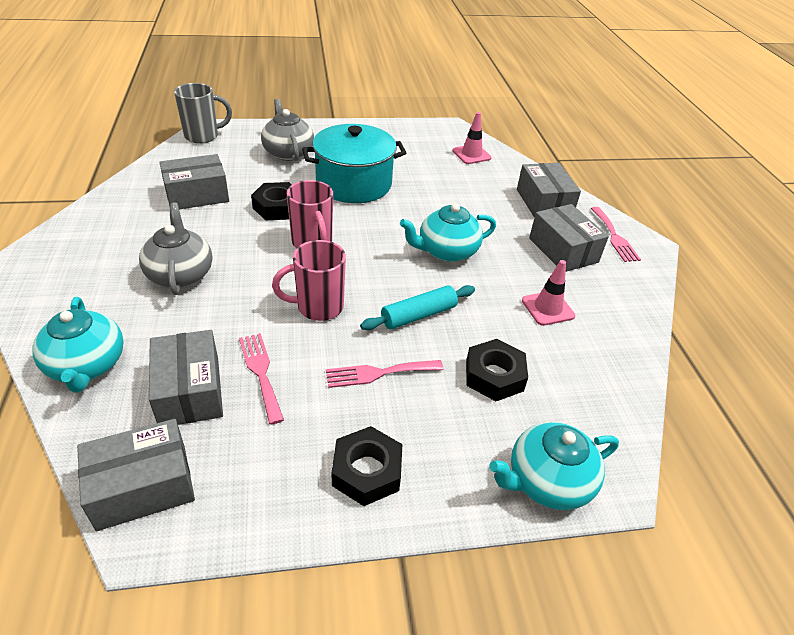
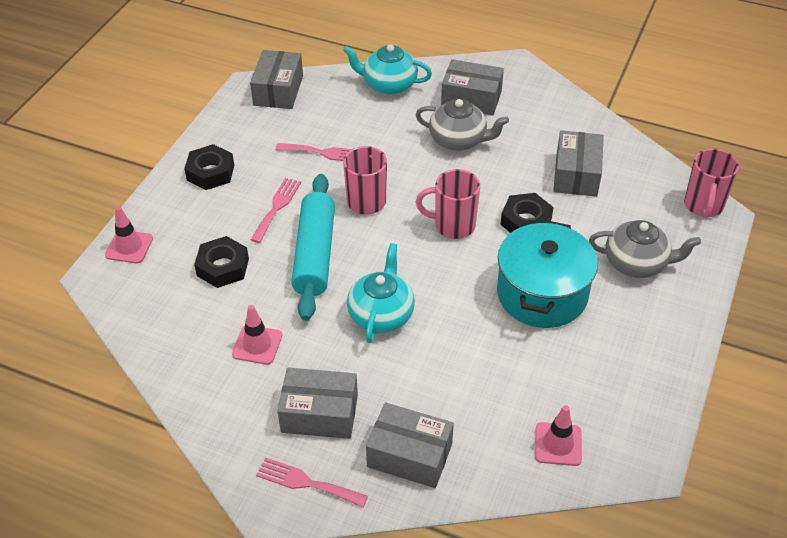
camera: 125 degrees right, 5 degrees up
grey box [149,330,223,425] -> grey box moved to [441,59,504,116]
grey mug [174,83,232,144] -> pink mug [684,148,739,218]
turquoise rolling pin [360,285,475,330] -> turquoise rolling pin [291,174,335,321], size x1.63
turquoise teapot [489,422,619,510] -> pink traffic cone [105,206,153,264]

